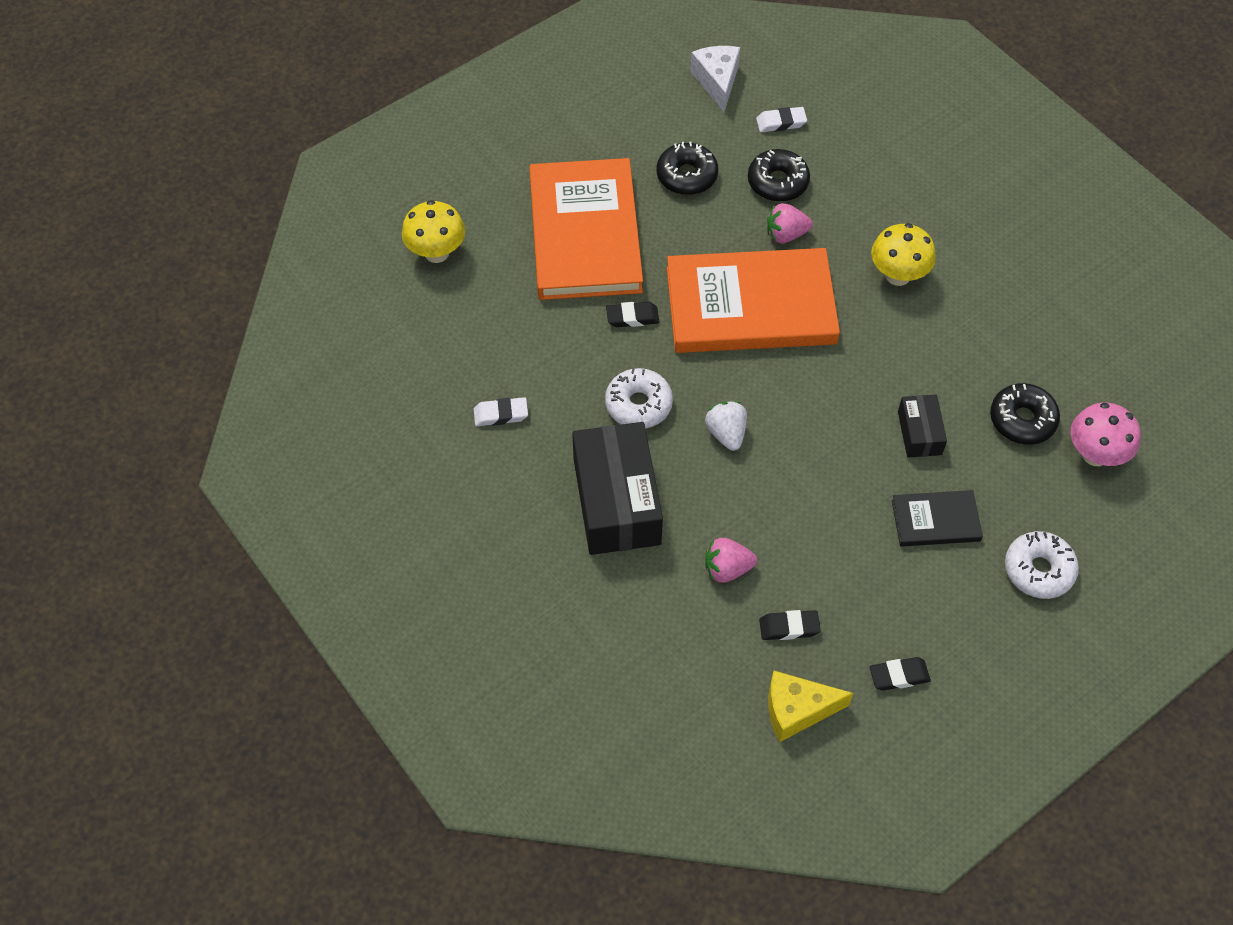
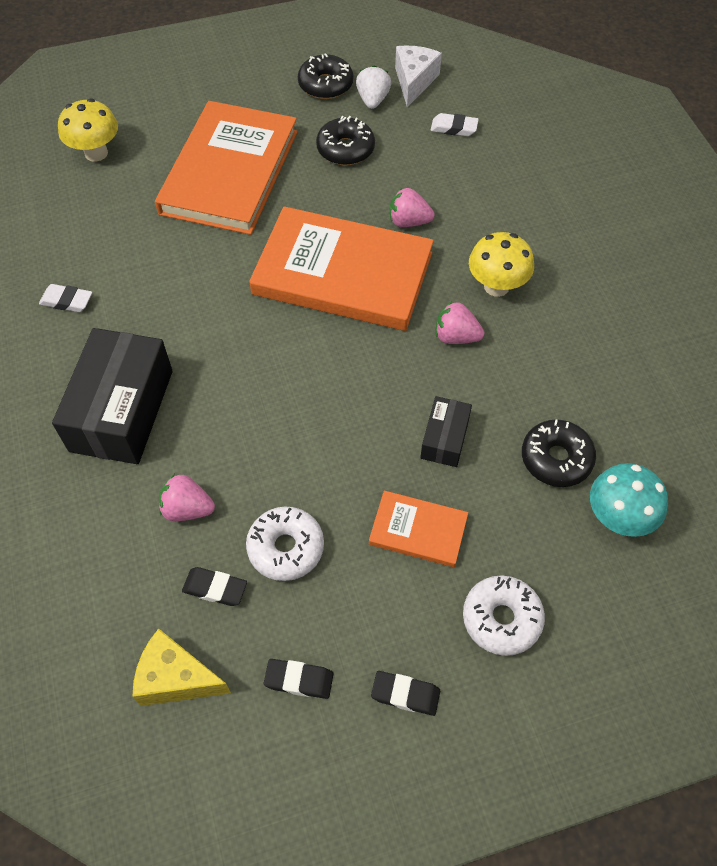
camera: 20 degrees right, 0 degrees up
white donut [605,368,673,429] -> white donut moved to [246,507,324,581]
black eraser [606,302,659,327] -> black eraser moved to [371,671,440,716]
white strawberry [705,401,747,451] -> white strawberry moved to [356,65,391,109]
black donut [748,149,810,202] -> black donut moved to [298,53,353,99]
black book [892,490,983,547] -> orange book [369,491,468,567]
pink mushroom [1071,402,1141,466] -> turquoise mushroom [590,463,668,537]
none -> pink strawberry [436,301,484,344]

